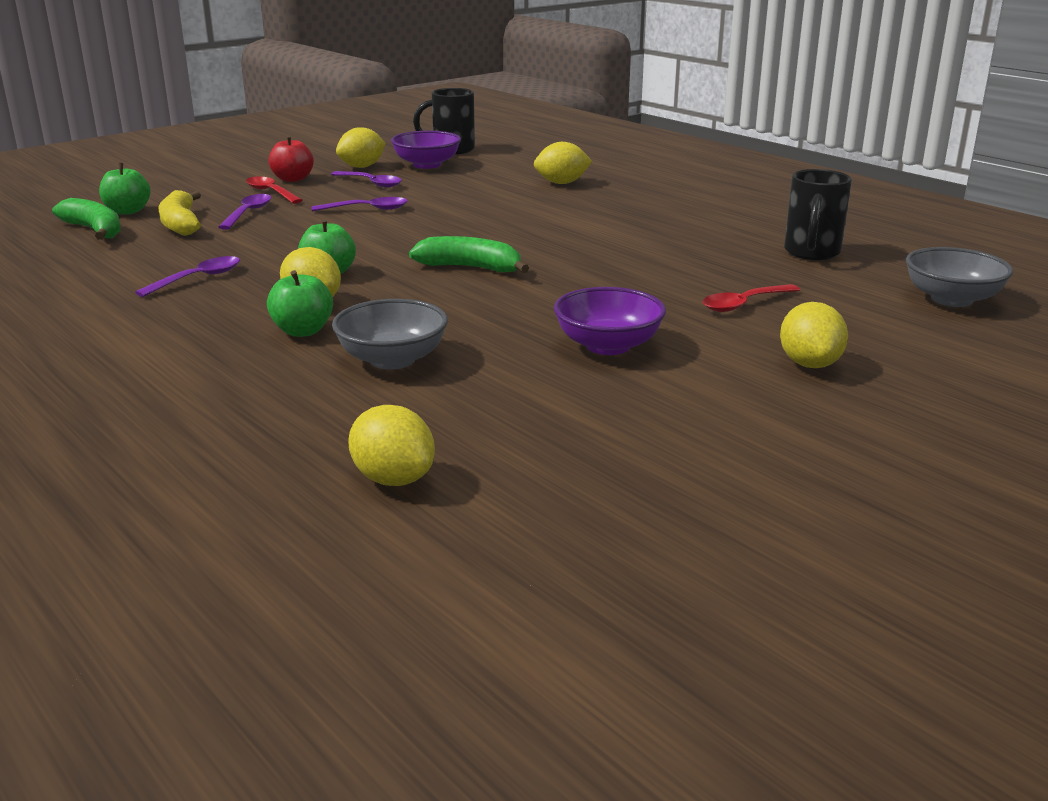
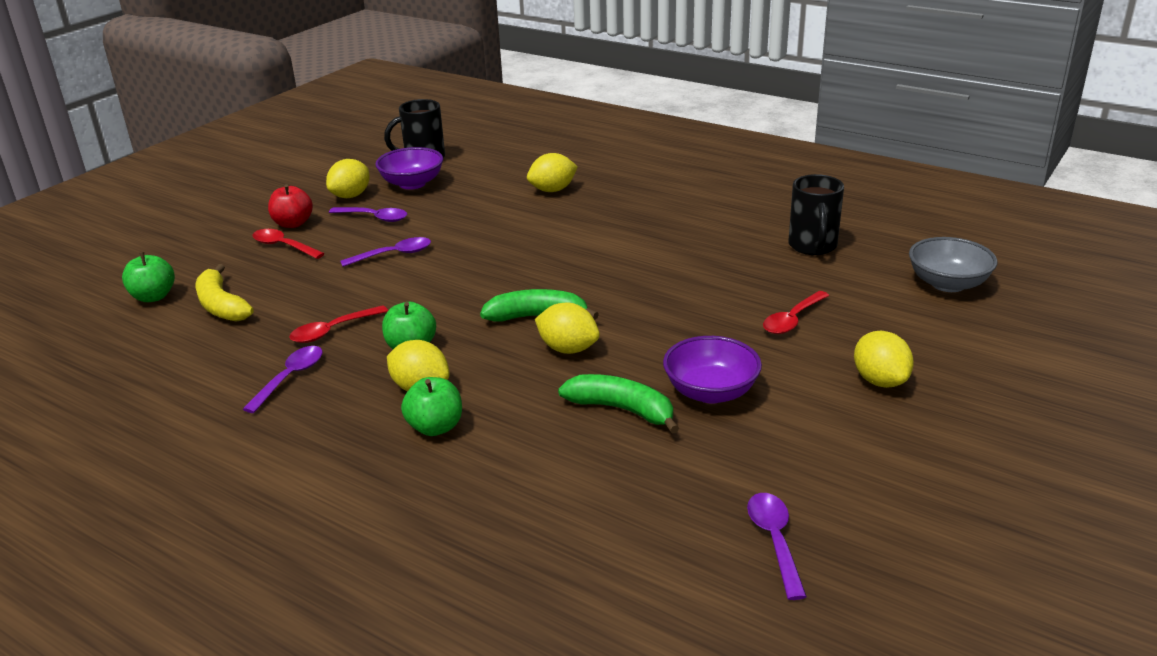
camera: 15 degrees left, 5 degrees up
green banana [52,198,121,240] -> green banana moved to [558,374,679,434]
purple spoon [218,194,271,230] -> purple spoon moved to [747,493,807,600]
grey bowl [332,299,448,370] -> none
yellow lemon [348,405,435,486] -> yellow lemon moved to [535,303,600,354]
none -> red spoon [289,305,388,343]

